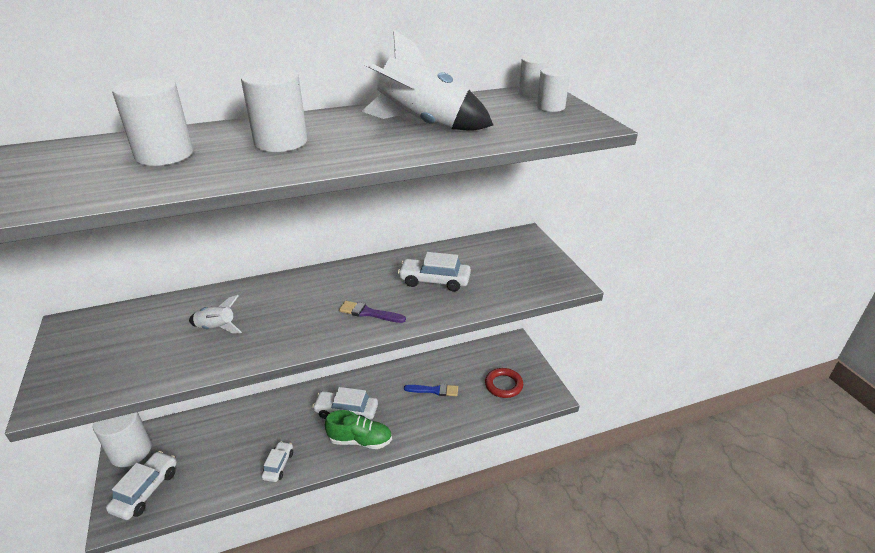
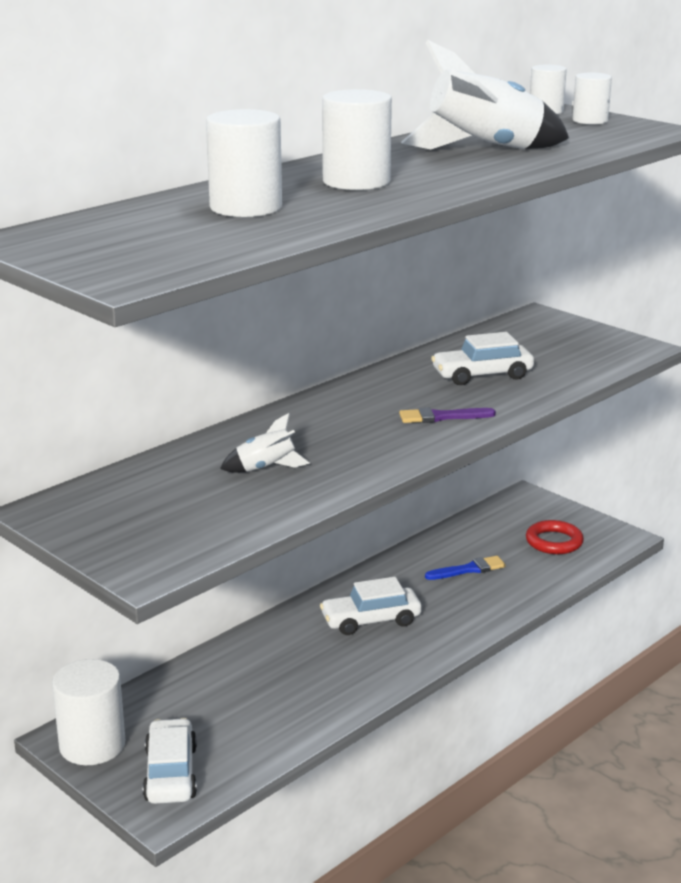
camera: 25 degrees left, 10 degrees down
white car [262,441,293,482] -> none
green shoe [325,410,392,449] -> none

